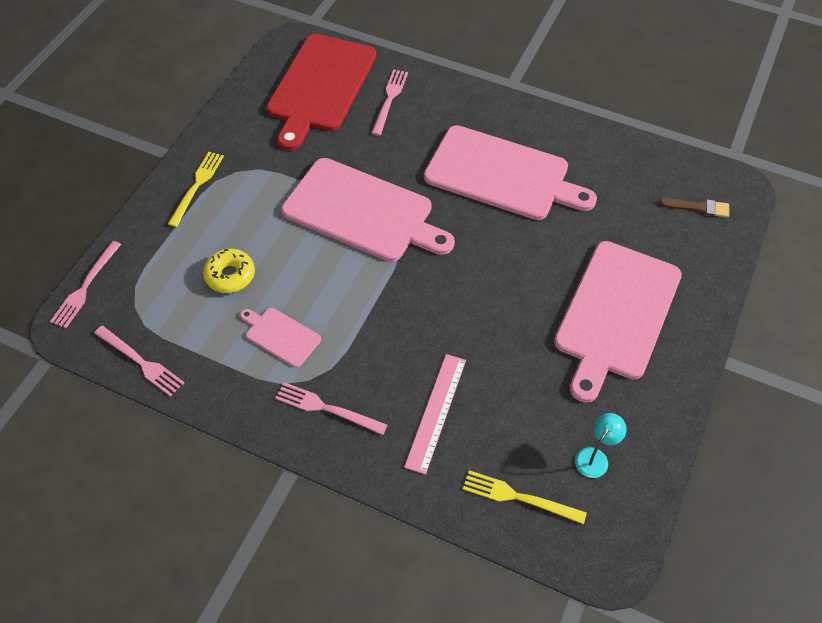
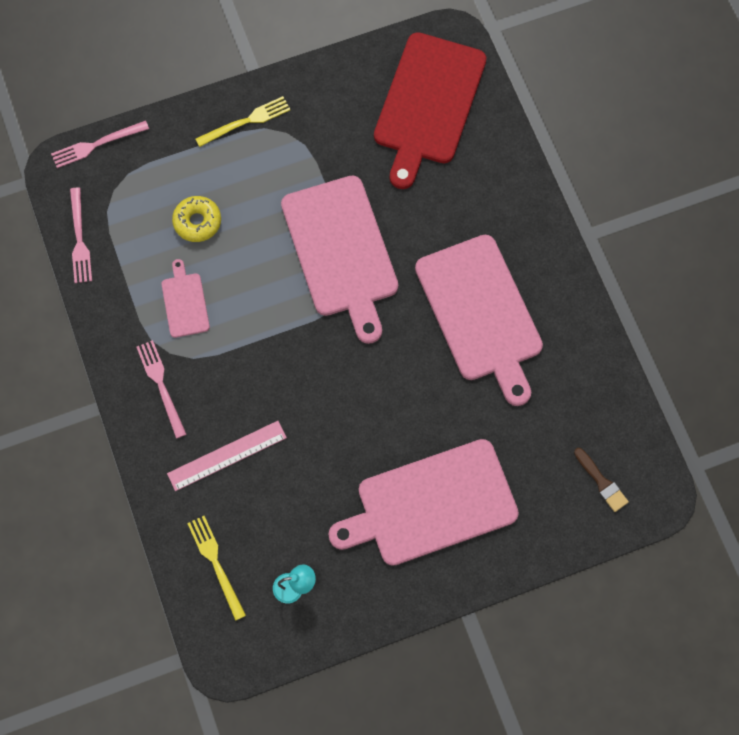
camera: 45 degrees right, 15 degrees up
red cutting board [267,34,376,151] -> red cutting board turned 45 degrees counterclockwise [374,32,487,189]
pink fork [372,69,408,136] -> none

